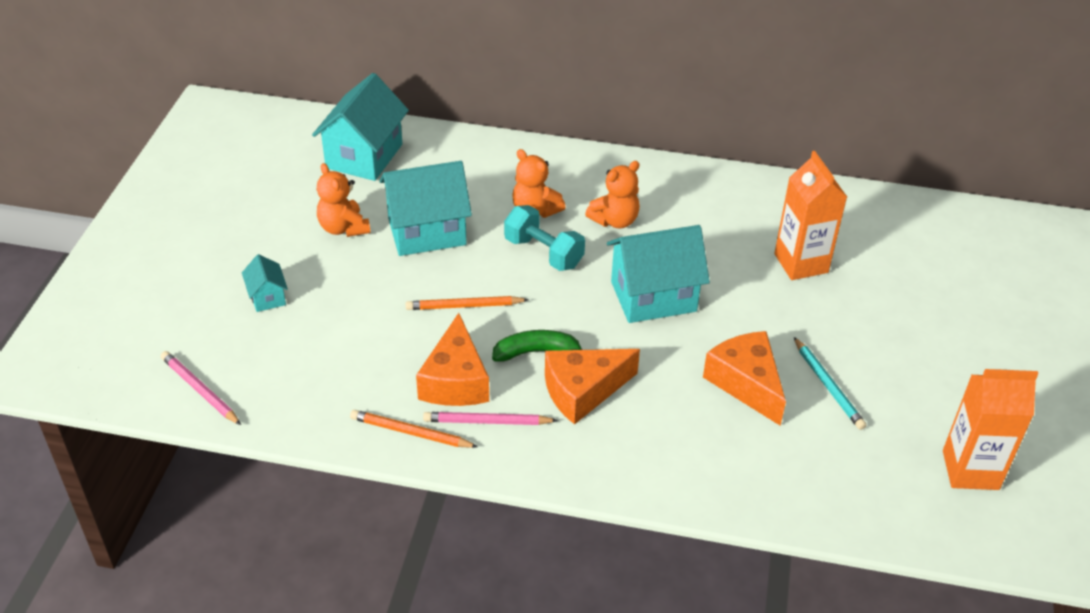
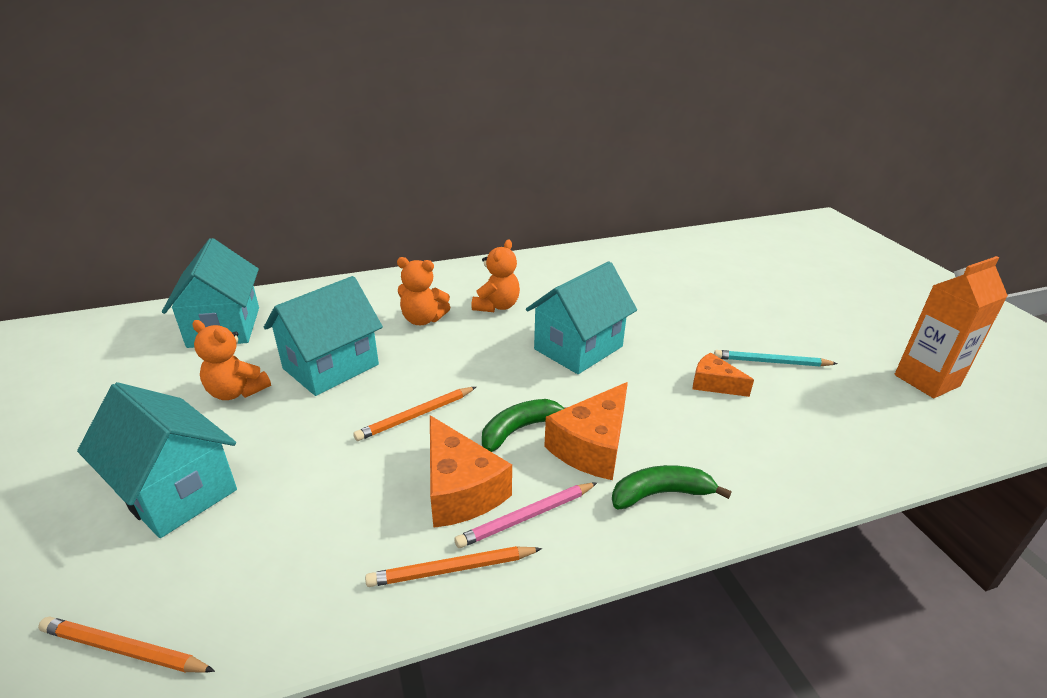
camera: 30 degrees left, 10 degrees down
pink pencil [161,351,241,425] -> orange pencil [38,617,215,673]
turquoise house [242,254,288,312] -> turquoise house [77,382,237,538], size x2.08
turquoise dumbbell [504,205,585,271] -> none
orange cheese [703,331,786,425] -> orange cheese [692,352,754,397], size x0.60
orange carton [774,151,847,280] -> none
turquoise pencil [794,337,866,430] -> turquoise pencil turned 150 degrees clockwise [714,350,838,367]
none -> green banana [612,465,732,509]

